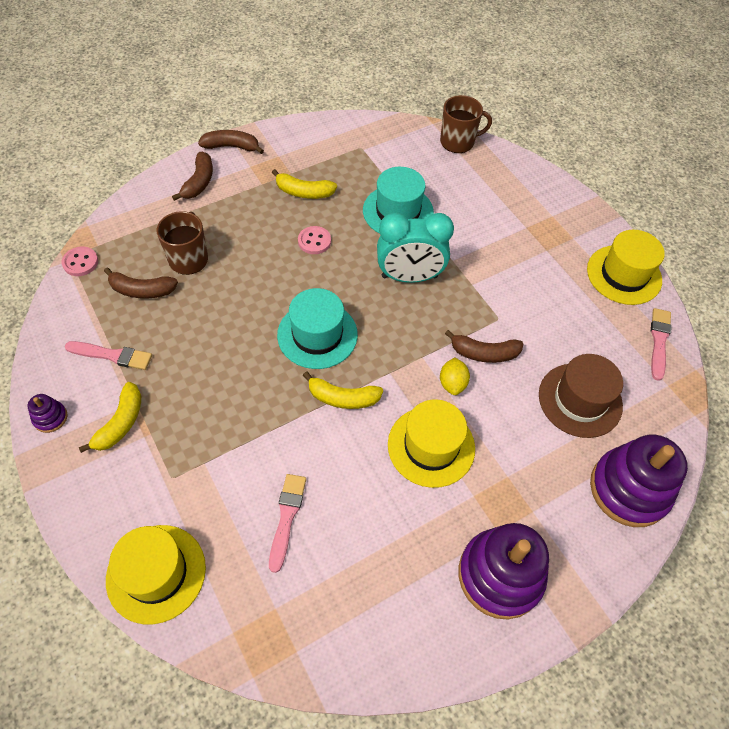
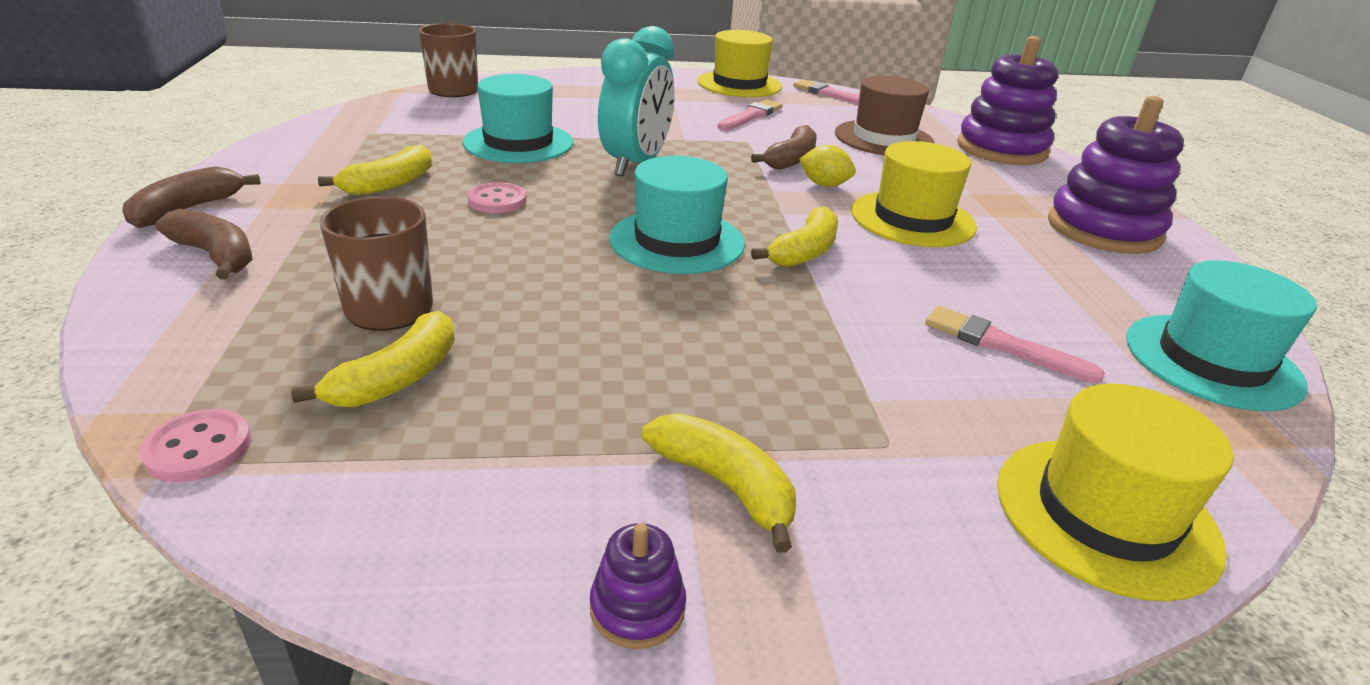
camera: 65 degrees left, 25 degrees down
pink brush [65,341,152,370] -> pink brush moved to [717,99,783,130]
brown banana [104,268,178,299] -> yellow banana [291,311,455,408]
none -> turquoise hat [1126,260,1317,411]

